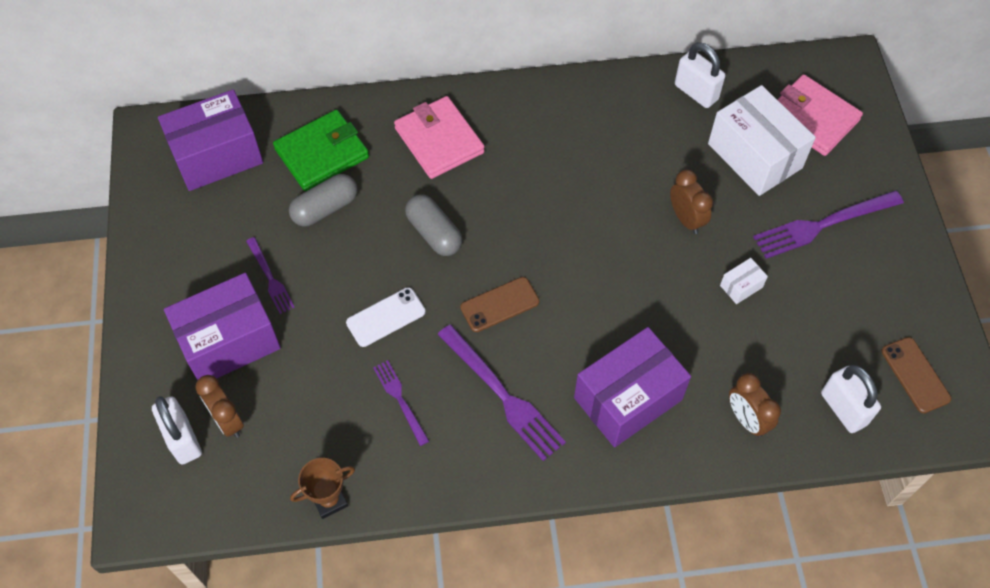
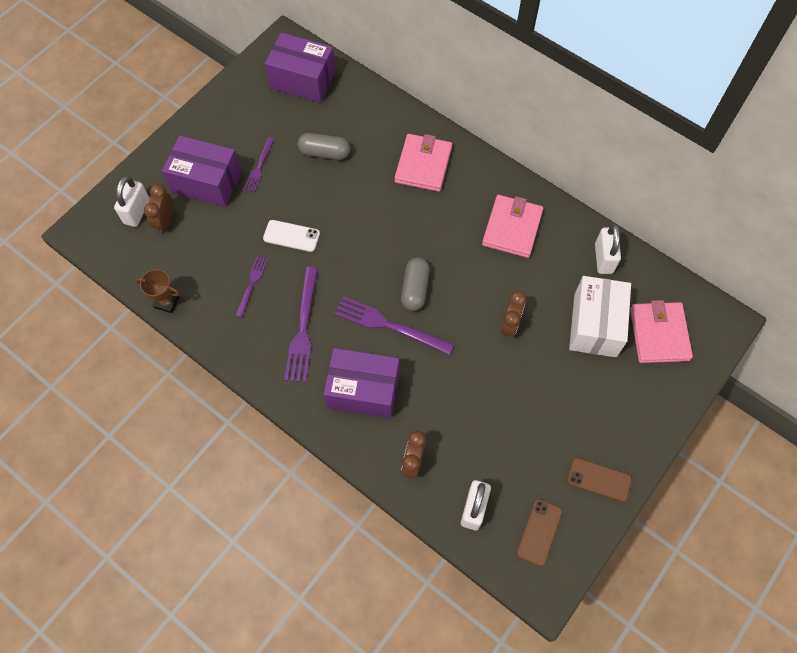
camera: 45 degrees right, 5 degrees up
green wallet [273,110,369,191] -> none
grey capsule [405,194,462,256] -> grey capsule moved to [401,257,430,311]
brown phone [460,277,539,332] -> brown phone moved to [567,458,632,502]
white box [720,258,768,304] -> none
purple fork [753,190,904,259] -> purple fork moved to [334,296,454,355]
none -> pink wallet [482,195,544,258]

